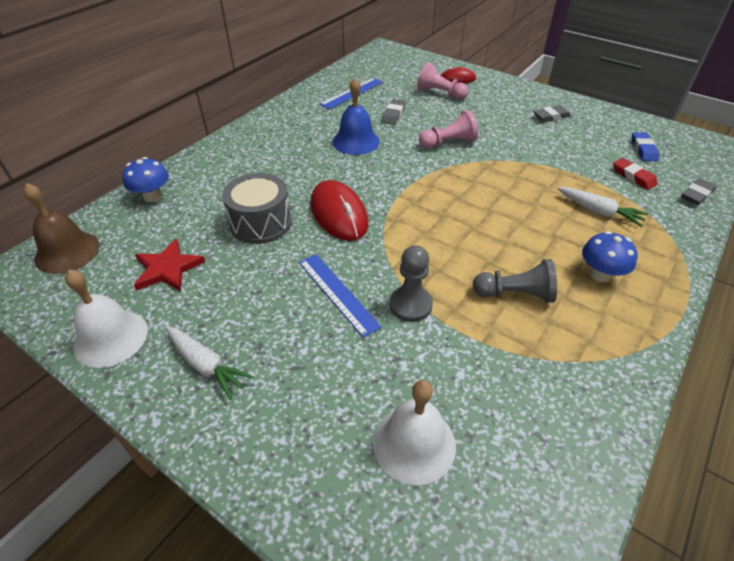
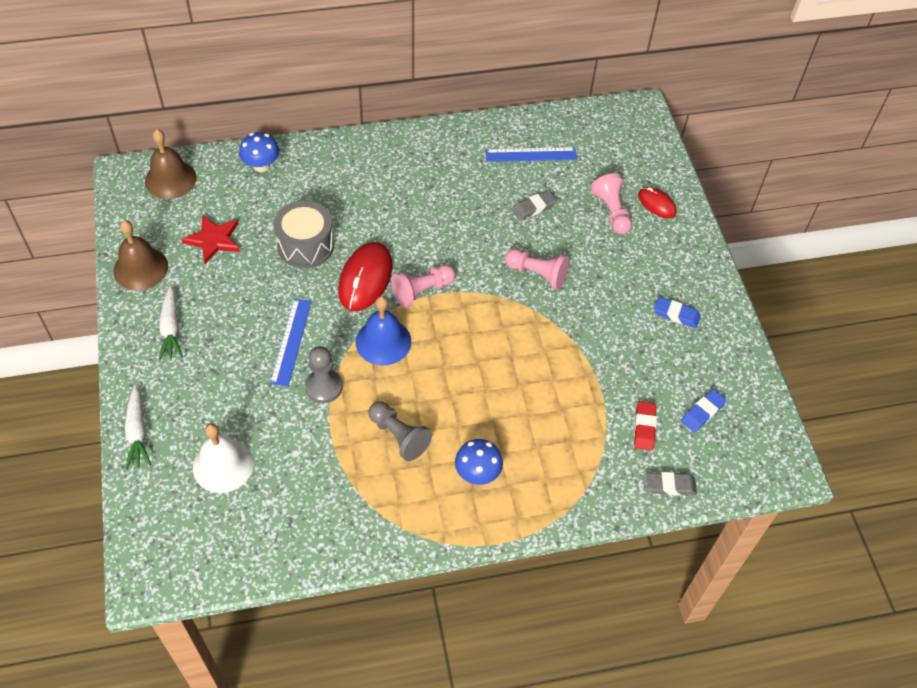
camera: 40 degrees right, 10 degrees up
white bell [65,270,148,368] -> brown bell [113,220,168,290]
blue bell [332,78,380,155] -> blue bell moved to [356,296,411,366]
grey eraser [533,105,571,122] -> blue eraser [654,297,701,328]
white carrot [557,187,648,227] -> white carrot moved to [125,386,151,470]
none -> pink pawn [391,265,456,308]

